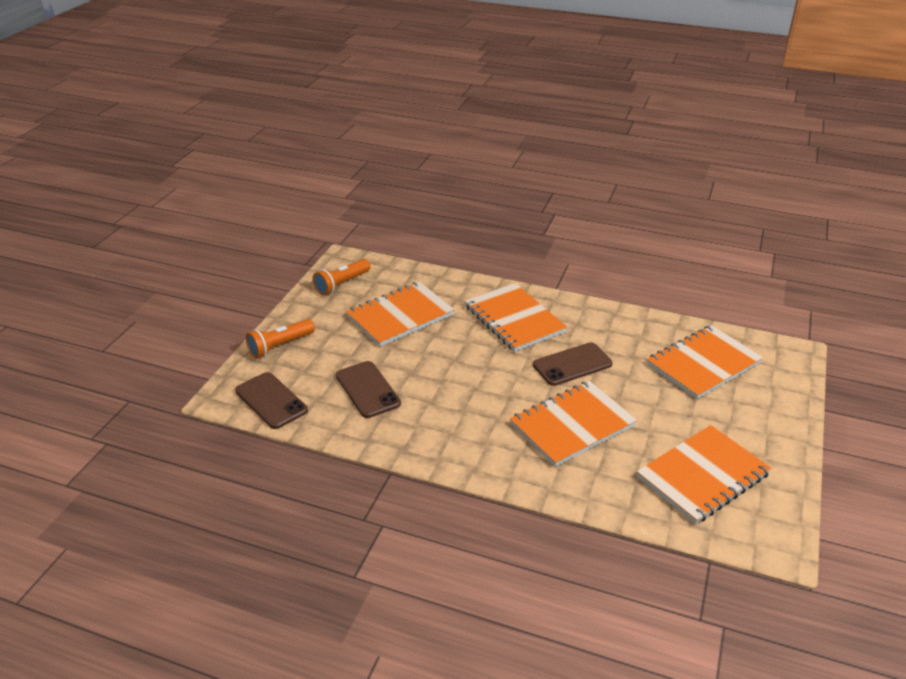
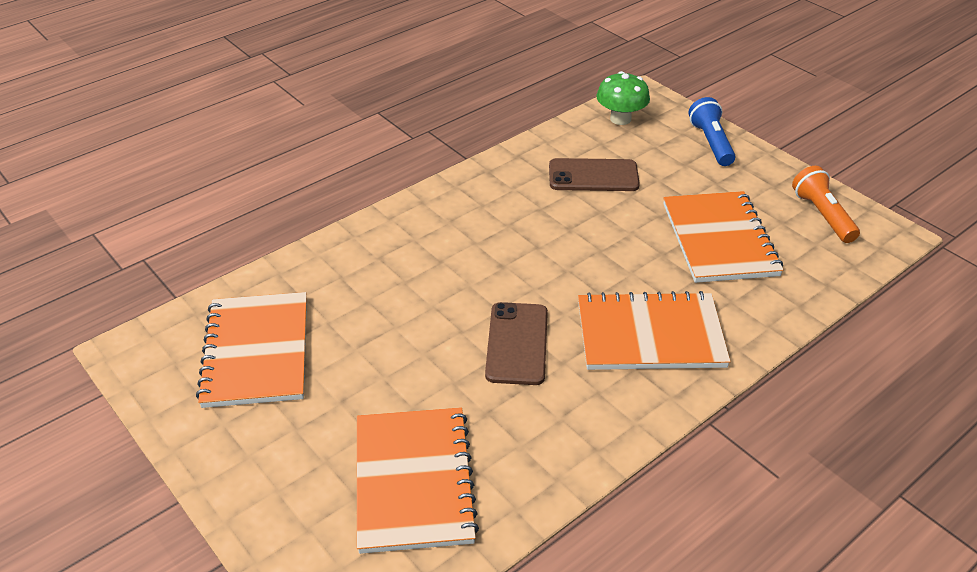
camera: 120 degrees right, 5 degrees up
brown phone [235,372,308,429] -> green mushroom [596,71,650,125]
orange flashlight [246,319,315,358] -> blue flashlight [688,97,735,166]
orange notebook [510,381,637,467] -> none

